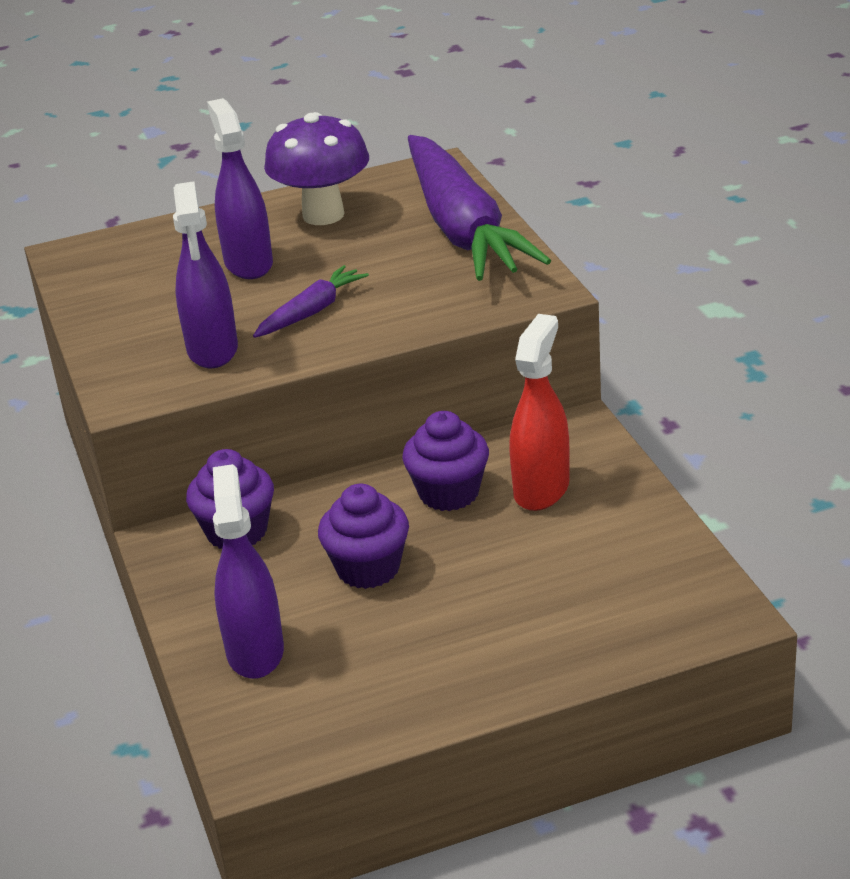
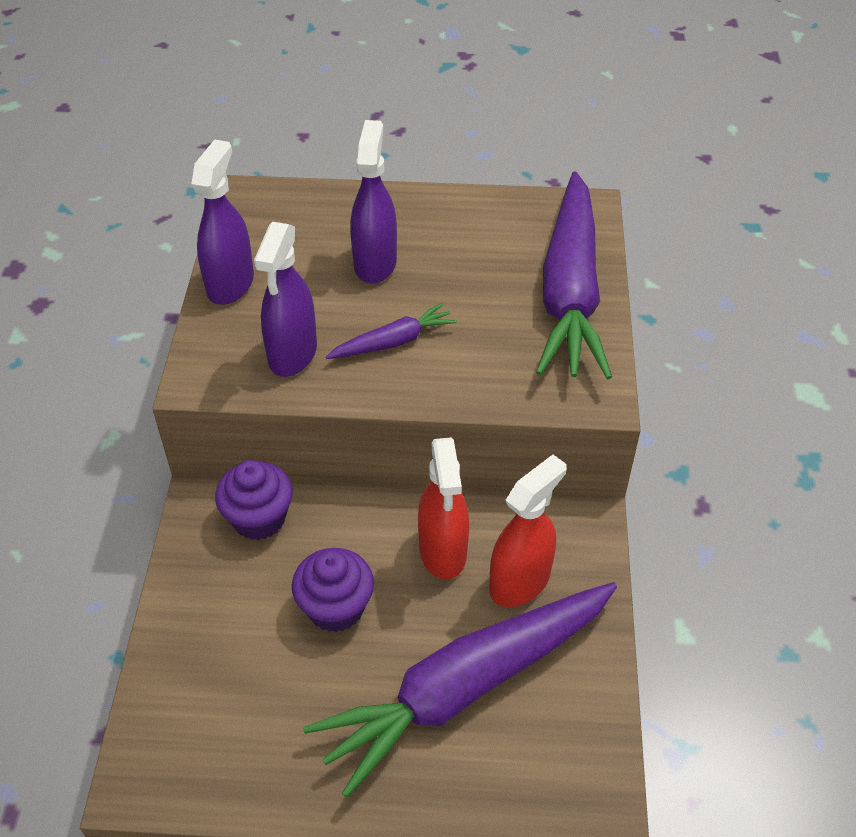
camera: 20 degrees right, 15 degrees up
purple spray bottle [213,464,284,679] -> purple spray bottle moved to [191,139,254,305]
purple mushroom [264,112,369,225] -> none
purple cupcake [402,411,489,511] -> red spray bottle [418,437,469,580]
none -> purple carrot [303,582,617,798]

